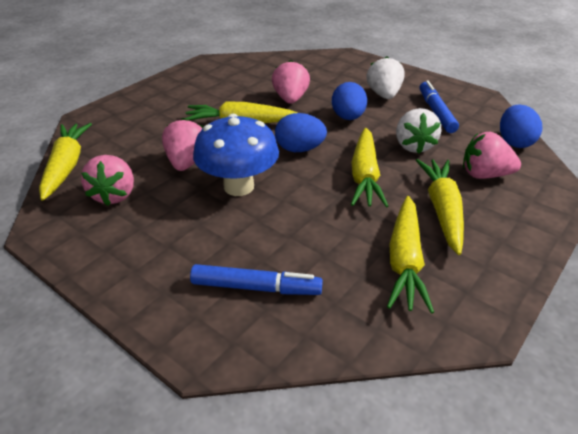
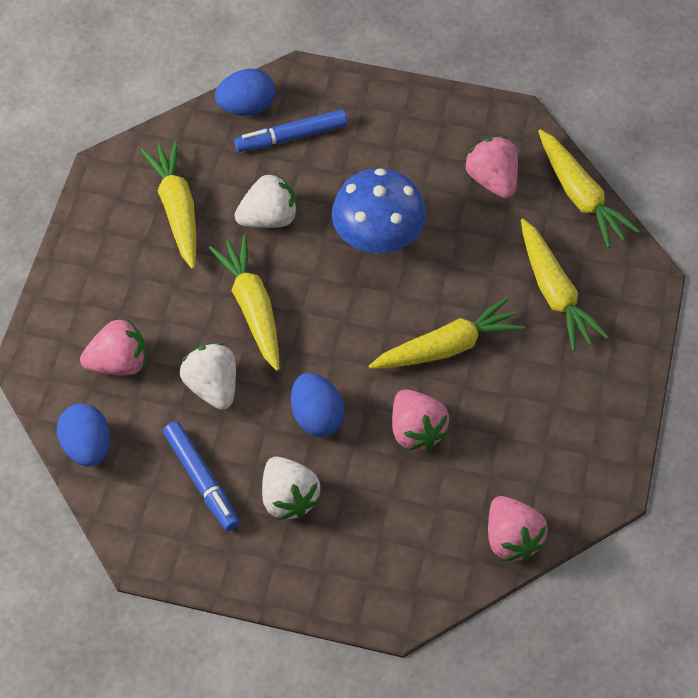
camera: 155 degrees right, 20 degrees up
pink strawberry [162,118,203,171] -> pink strawberry moved to [488,496,548,561]
blue egg [275,113,327,152] -> blue egg moved to [215,69,275,116]
yellow carrot [416,159,464,255] -> yellow carrot moved to [521,219,609,351]
none -> white strawberry [234,173,298,228]

